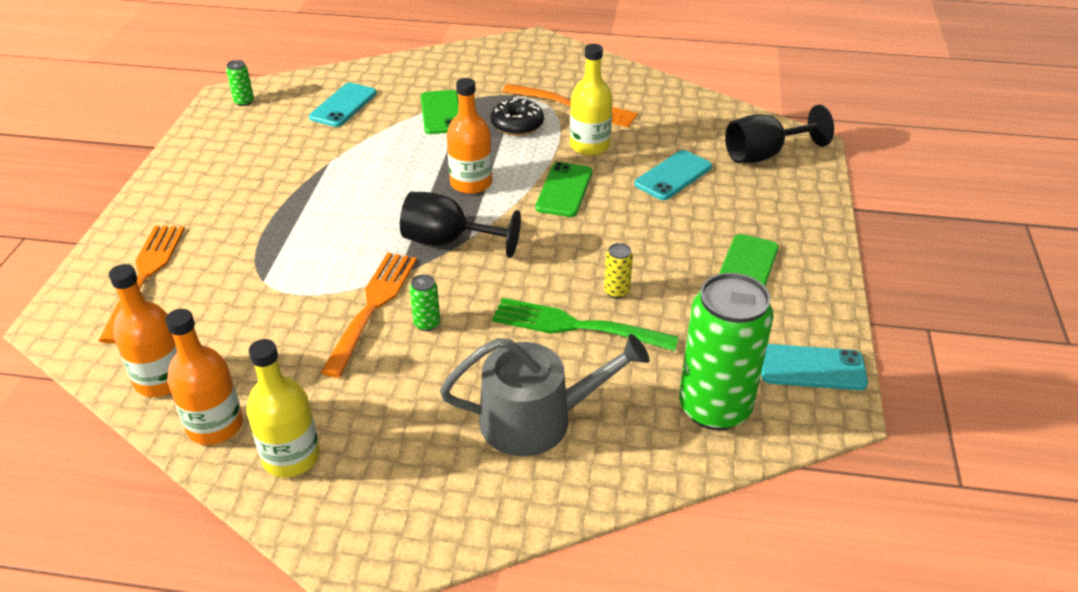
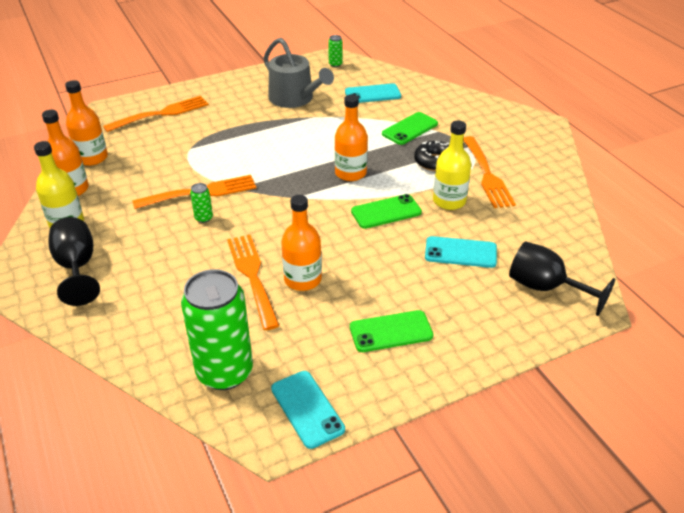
camera: 55 degrees right, 0 degrees up
black goblet [400,192,521,258] -> black goblet moved to [48,217,100,306]
grey watering can [440,334,650,456] -> grey watering can moved to [264,38,334,108]
green fork [492,298,679,351] -> orange fork [227,235,280,330]
yellow can [604,243,633,299] -> orange bottle [281,195,322,291]

